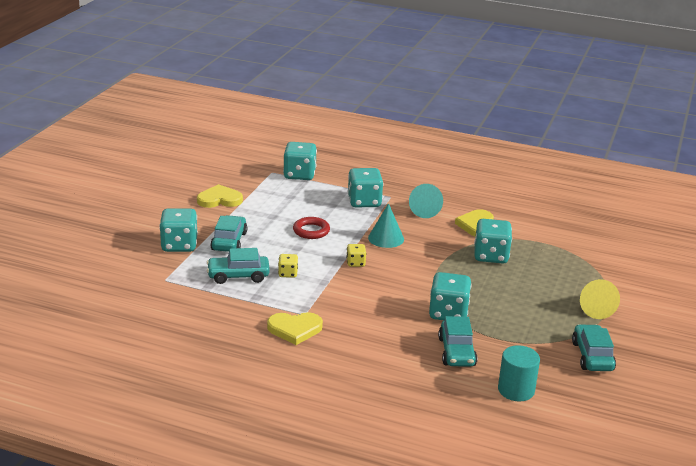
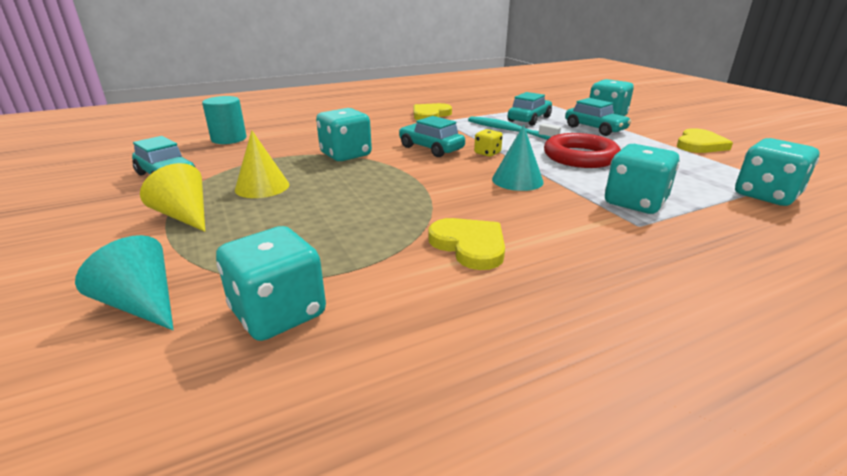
camera: 135 degrees right, 0 degrees up
yellow dice [278,254,298,278] -> turquoise toothbrush [468,116,561,140]
red ring [293,217,330,239] -> red ring [544,133,621,168], size x1.57
turquoise cone [409,184,443,218] -> turquoise cone moved to [75,235,174,330]
turquoise car [438,316,477,367] -> turquoise car moved to [399,116,465,157]
turquoise dice [474,219,512,263] -> turquoise dice moved to [216,226,326,341]
none -> yellow cone [235,130,289,198]

